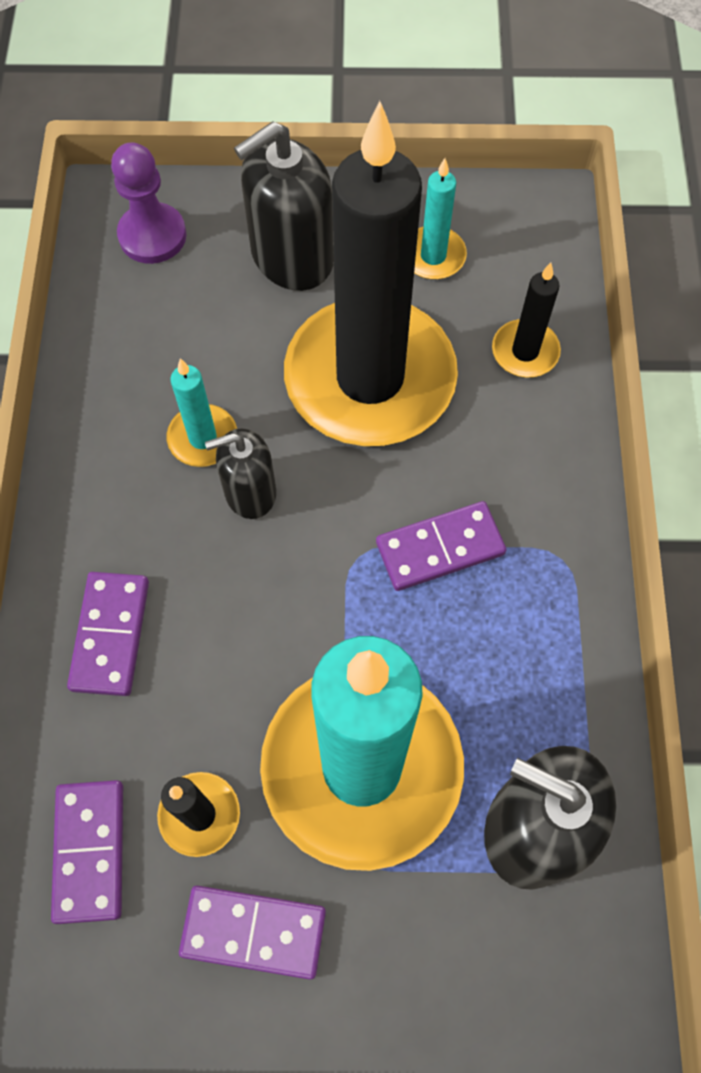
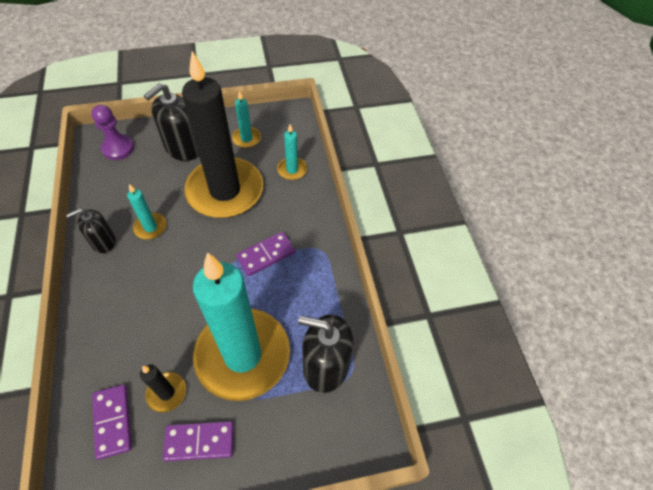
camera: 15 degrees left, 10 degrees down
purple domino [67,572,149,696] -> none
black soap dispenser [205,428,276,519] -> black soap dispenser moved to [66,208,116,253]
black candle [492,263,561,377] -> turquoise candle [277,124,307,180]

